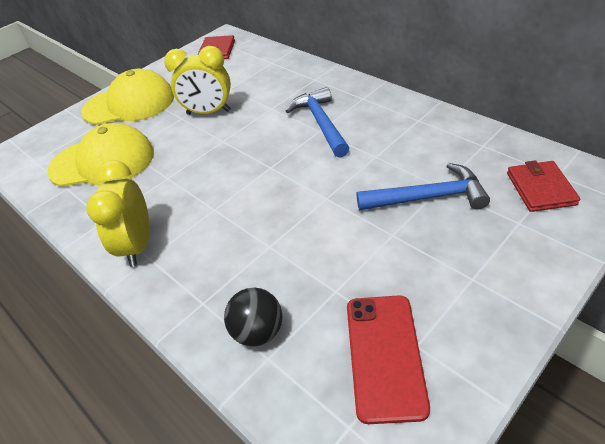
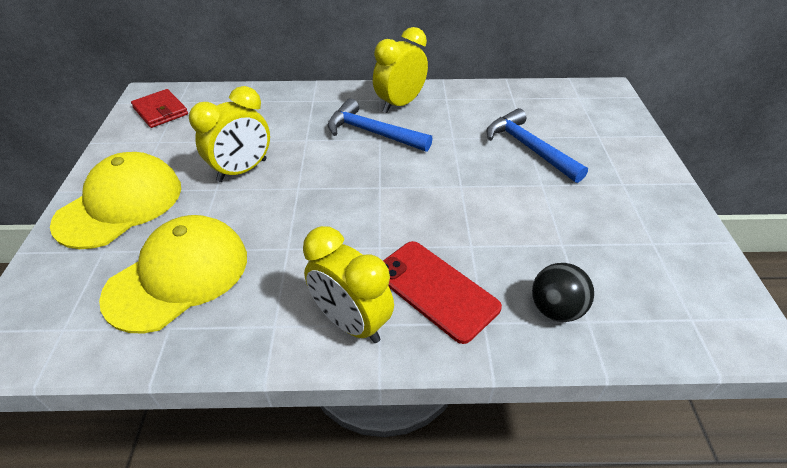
camera: 50 degrees left, 0 degrees up
red phone [347,295,430,424] -> red phone moved to [383,241,502,344]
blue hammer [357,163,490,210] -> blue hammer turned 75 degrees counterclockwise [487,108,588,183]
red wallet [507,160,580,212] -> none
none -> yellow clock [373,27,428,113]

